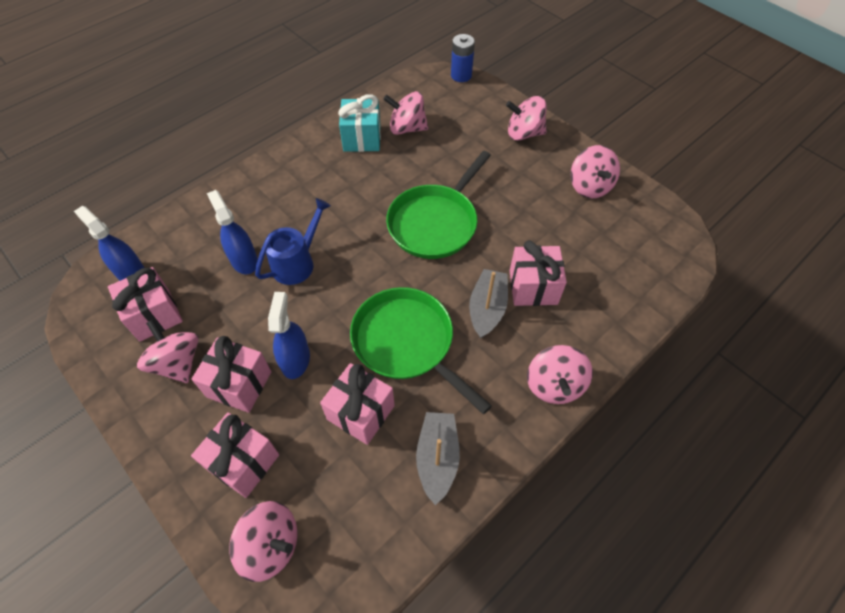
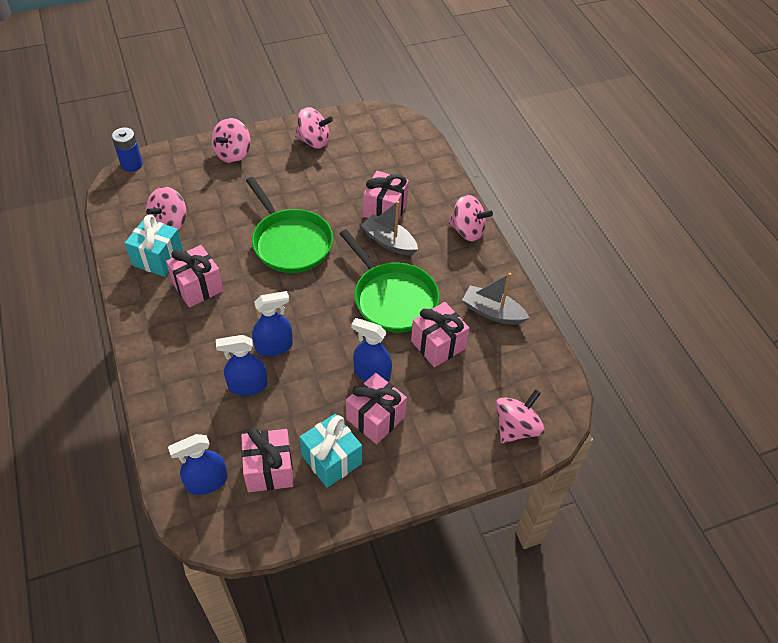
camera: 70 degrees left, 5 degrees down
pink spinning top [137,320,199,383] -> turquoise gift [300,414,362,488]
pink gift [191,412,279,498] -> pink gift moved to [166,245,224,308]
blue watering can [255,198,331,285] -> blue spray bottle [252,291,293,356]
green pan [350,287,492,414] -> green pan turned 105 degrees counterclockwise [339,229,440,333]

